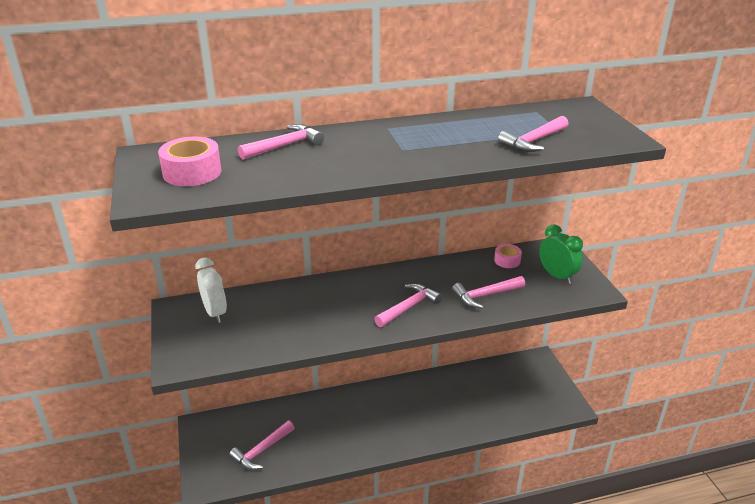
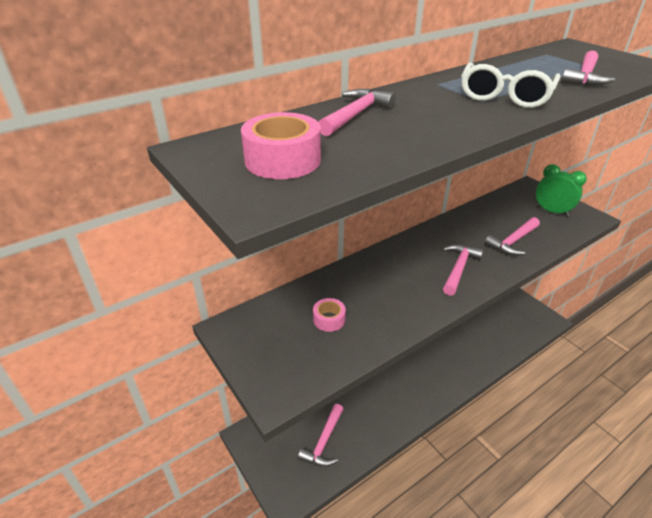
camera: 20 degrees left, 5 degrees up
white clock [195,258,227,323] -> none
pink tape [494,244,522,268] -> pink tape moved to [313,298,346,332]
none -> white glasses [461,62,560,108]

